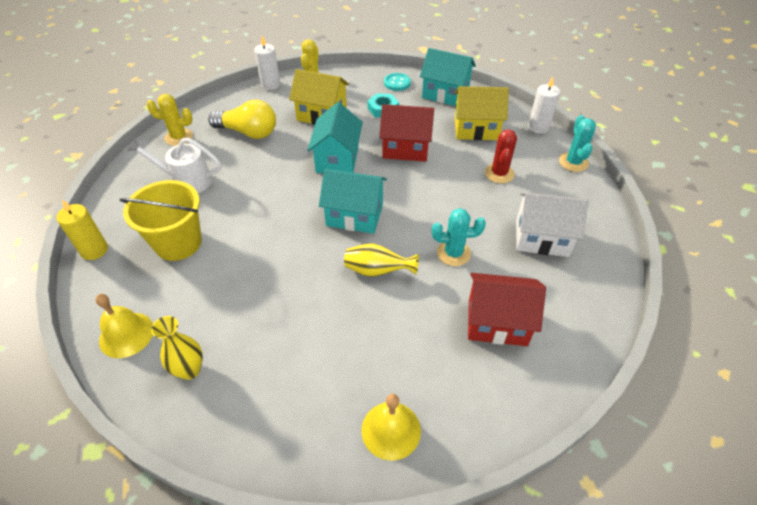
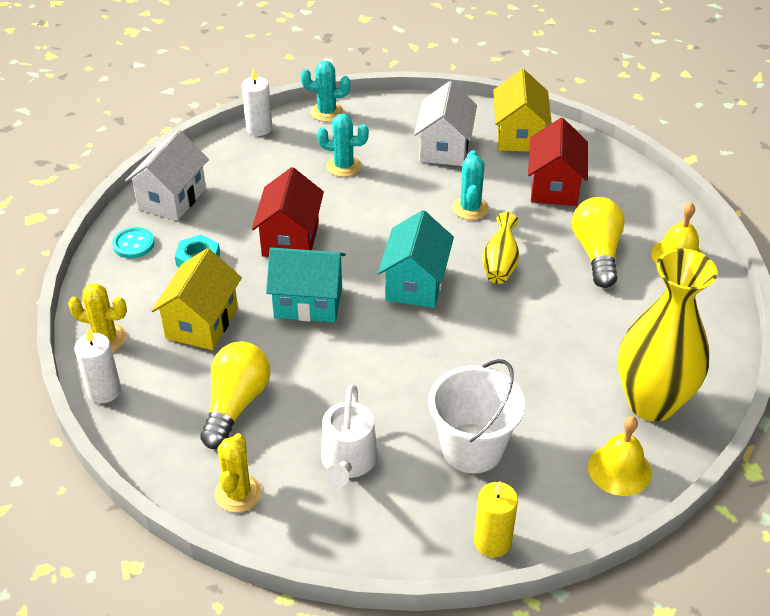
camera: 90 degrees left, 5 degrees down
yellow bucket [119,180,202,261] -> white bucket [428,359,525,473]
yellow vase [151,316,203,380] -> yellow vase [618,249,718,422], size x2.10
turquoise house [420,48,476,106] -> white house [125,130,209,221]
yellow house [455,86,509,140] -> yellow house moved to [493,69,552,152]
red cactus [485,129,517,183] -> turquoise cactus [317,114,369,177]
none -> yellow light bulb [572,197,625,288]

